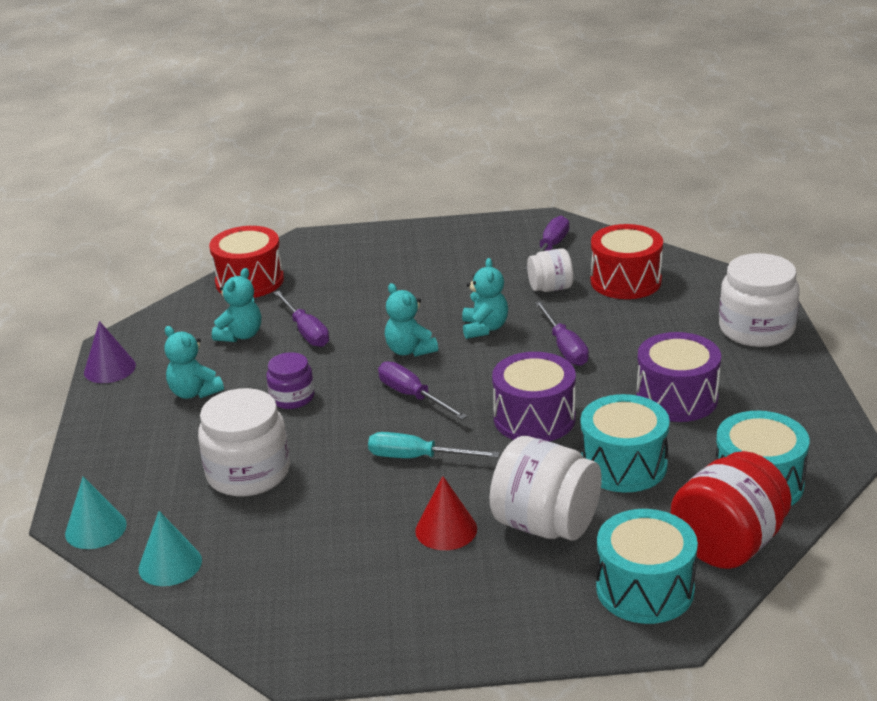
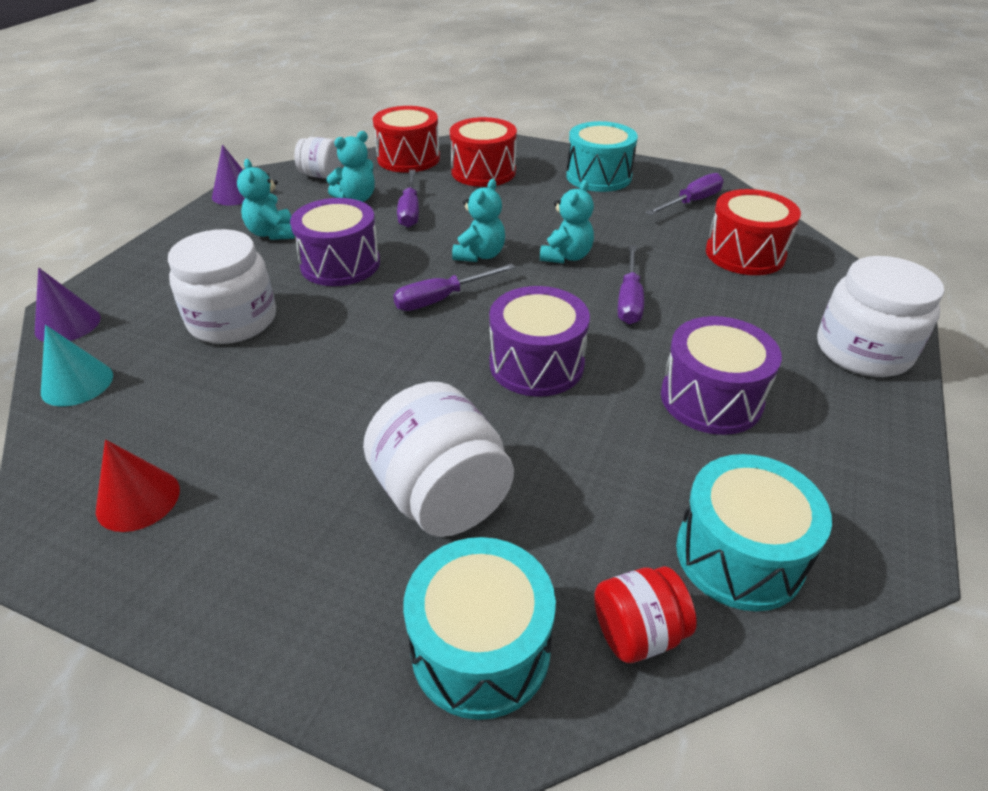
camera: 25 degrees right, 10 degrees up
turquoise cone [65,476,127,549] -> purple cone [35,268,101,342]
purple jar [266,352,314,409] -> purple drum [290,198,380,286]
turquoise screwdriver [368,432,500,458] -> none
purple screwdriver [378,361,468,420] -> purple screwdriver turned 105 degrees counterclockwise [393,263,516,311]
turquoise teddy bear [385,283,438,357] -> turquoise teddy bear turned 150 degrees counterclockwise [452,179,505,262]
red cone [415,476,477,550] -> red cone moved to [96,439,180,532]
white jar [527,248,573,292] -> white jar moved to [294,137,341,179]
turquoise drum [581,394,670,492] -> turquoise drum moved to [566,121,638,192]
red jar [671,451,791,569] -> red jar [594,566,697,663], size x0.58
none -> red drum [450,117,517,187]

